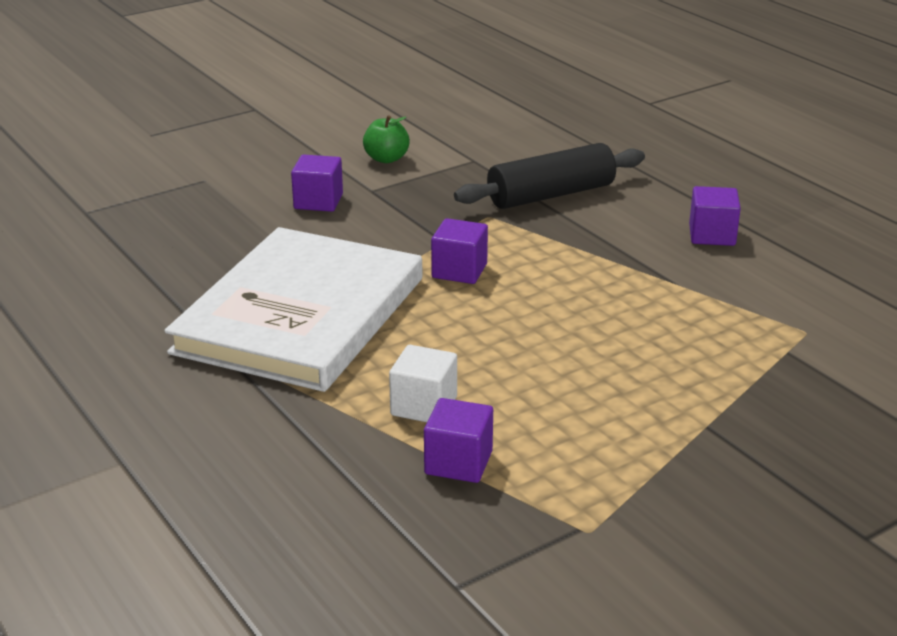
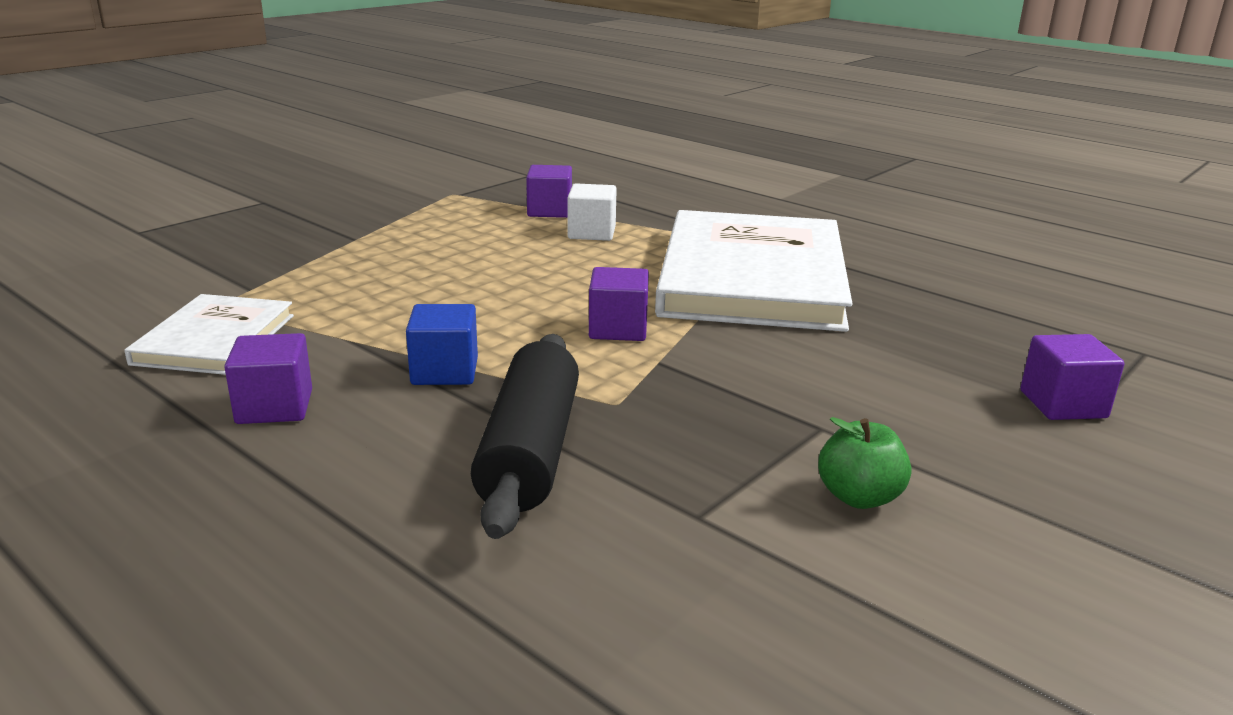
camera: 165 degrees right, 5 degrees down
purple cube [291,154,343,212] -> purple cube moved to [1020,334,1125,420]
black rolling pin [454,143,645,209] -> black rolling pin turned 45 degrees counterclockwise [471,334,579,539]
none -> white book [124,294,294,375]
none -> blue cube [406,304,478,385]

